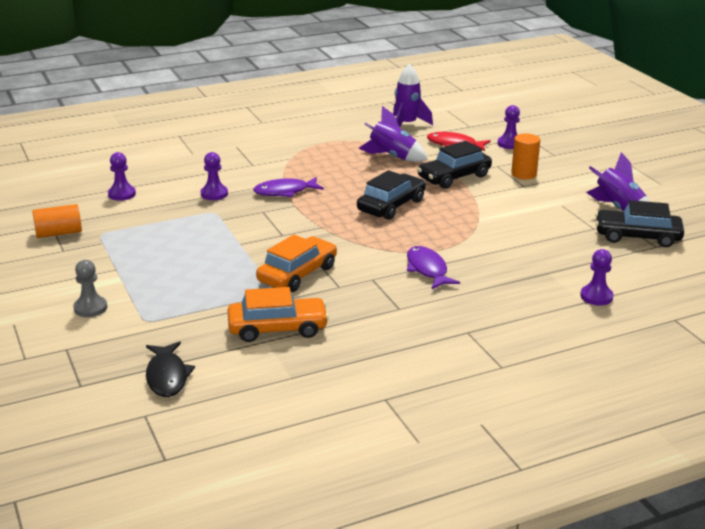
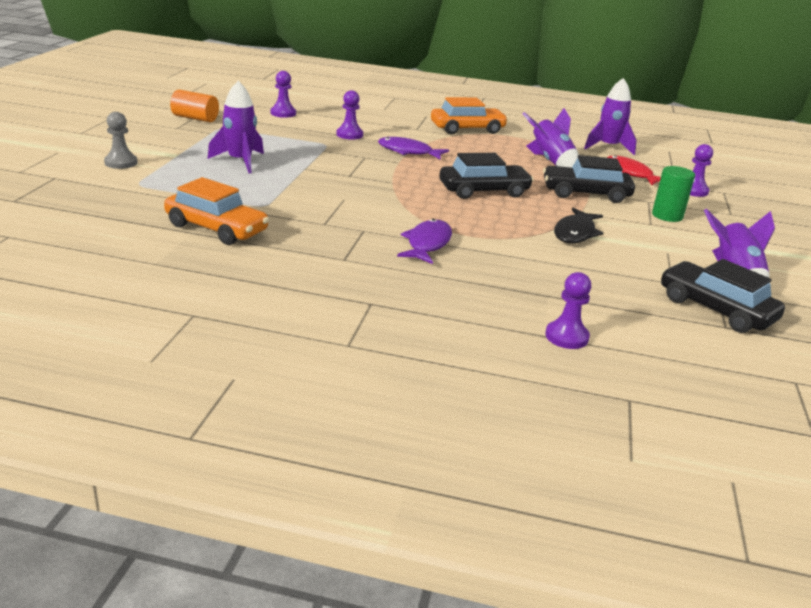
camera: 35 degrees right, 0 degrees up
black fish [146,341,195,397] -> black fish moved to [554,208,603,243]
orange car [256,235,337,292] -> orange car moved to [431,97,508,134]
orange cylinder [511,134,540,179] -> green cylinder [652,166,695,222]
none -> purple rocket [208,81,264,173]

